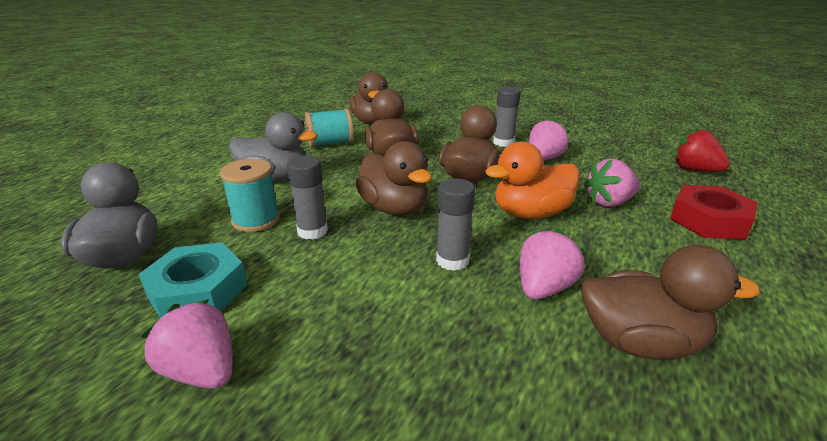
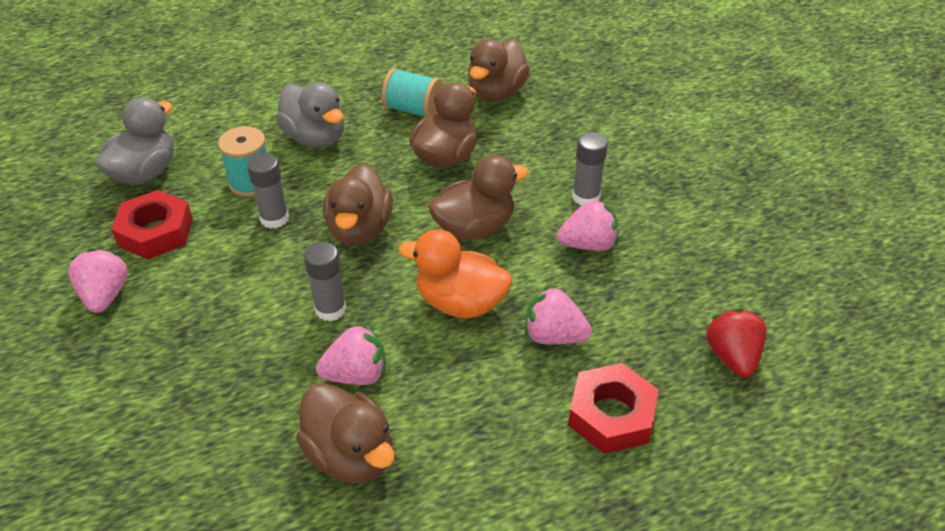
camera: 40 degrees right, 15 degrees up
turquoise nut [139,242,247,318] -> red nut [111,190,193,260]

